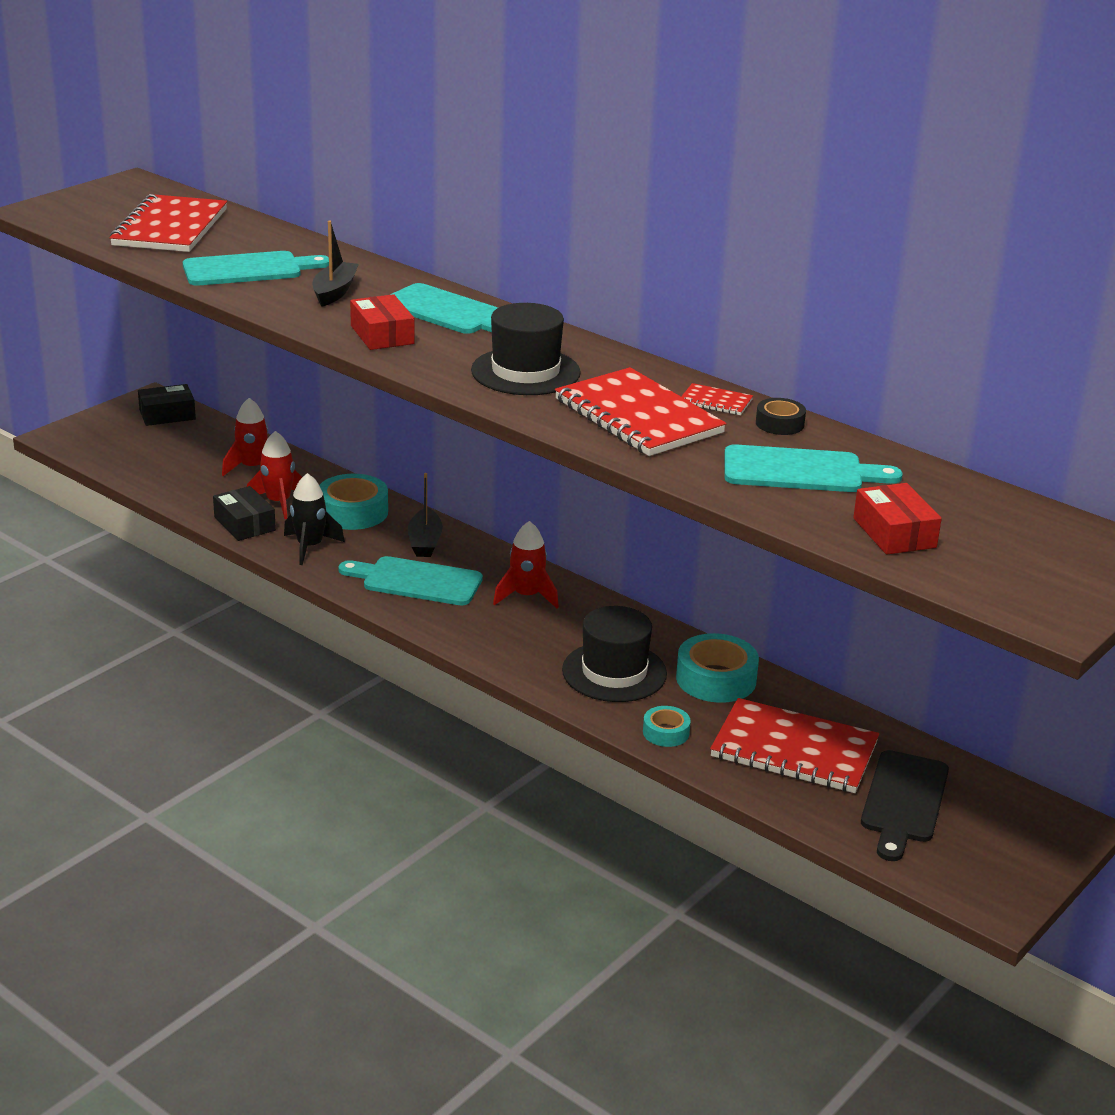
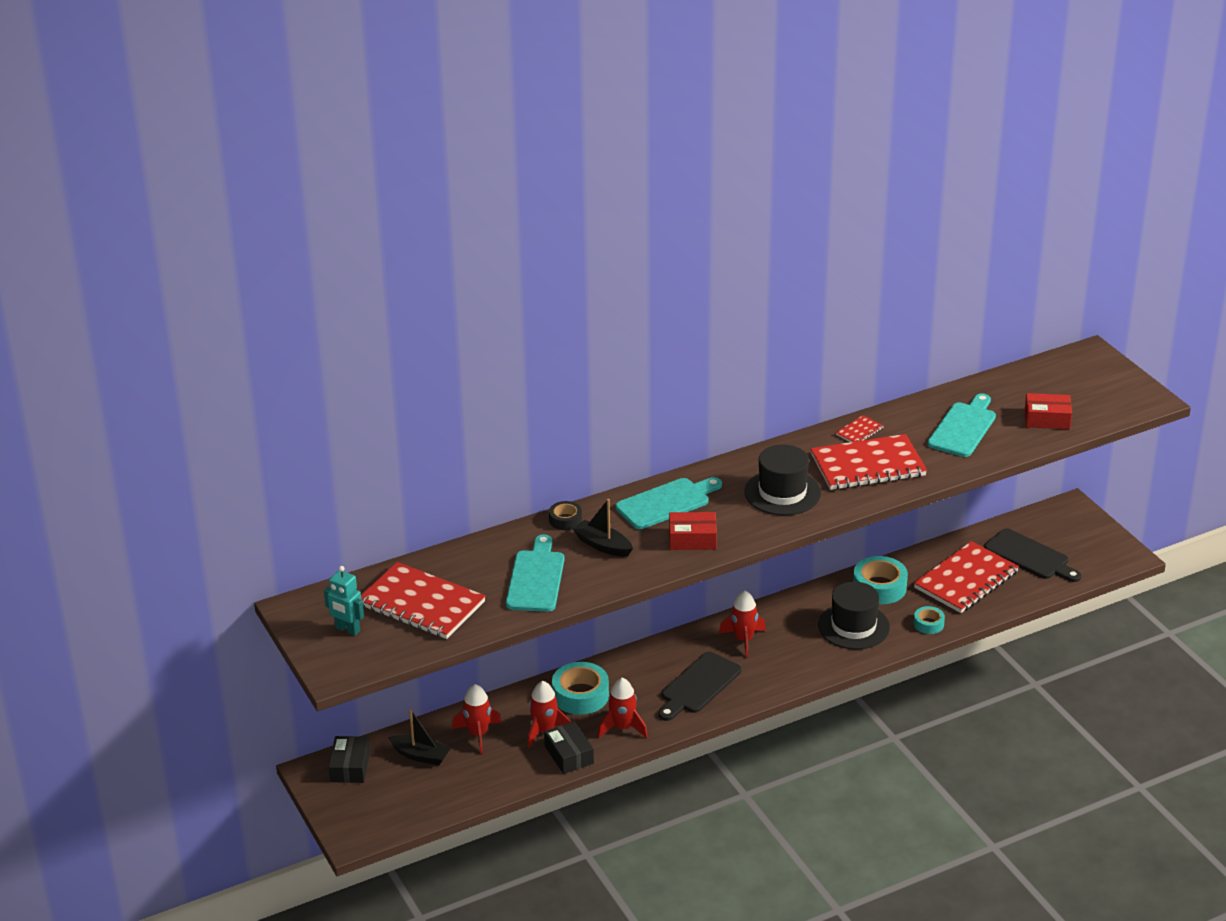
camera: 65 degrees left, 5 degrees up
black box [213,486,276,541] -> black box turned 75 degrees clockwise [544,721,594,774]
black rocket [284,473,345,565] -> red rocket [598,678,648,738]
turquoise cutting board [338,556,483,605] -> black cutting board [659,652,741,721]
black boat [408,473,443,557] -> black boat moved to [388,709,451,765]
black tape [756,398,806,435] -> black tape moved to [549,501,582,530]
none -> turquoise robot [324,566,364,636]

